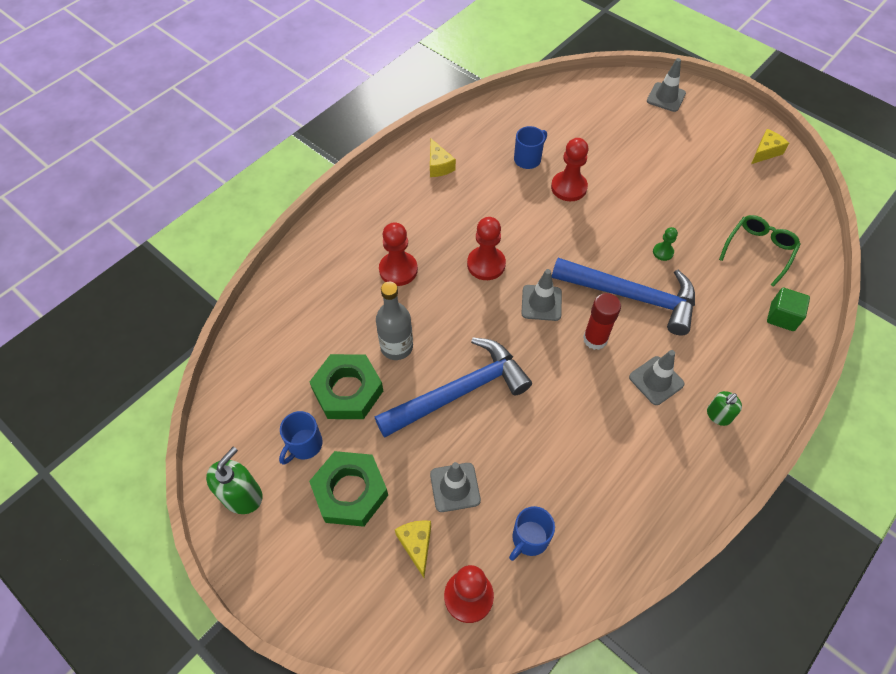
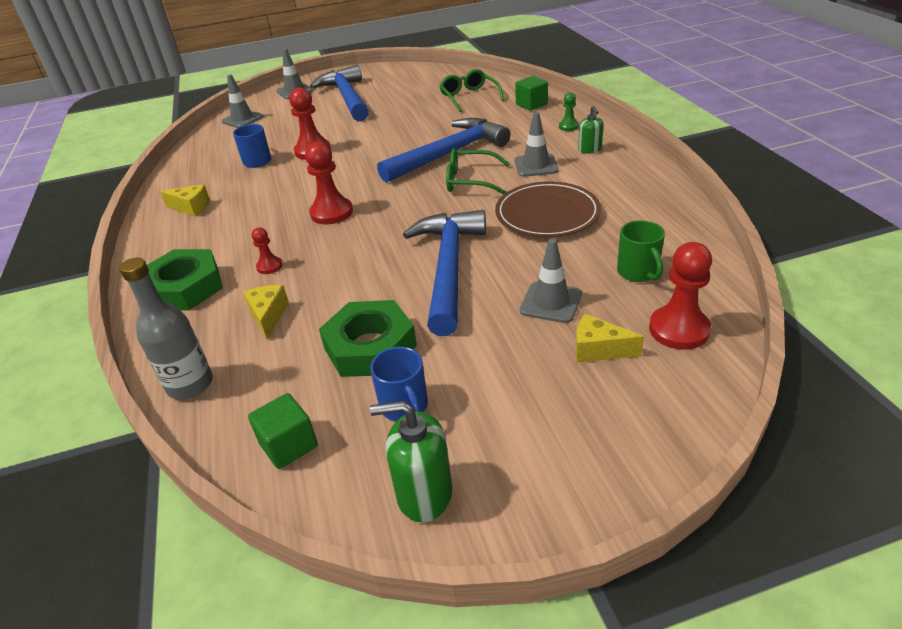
camera: 55 degrees left, 20 degrees down
green soap dispenser [206,447,262,514] -> green soap dispenser turned 60 degrees counterclockwise [370,401,452,522]
green nut [309,451,388,527] -> green nut moved to [147,249,223,311]
grey bottle [376,282,413,360] -> grey bottle moved to [119,258,213,399]
red pawn [379,222,418,286] -> red pawn [252,227,282,274], size x0.54
blue mug [509,506,555,561] -> green mug [617,220,665,282]
grey traffic cone [521,269,562,321] -> grey traffic cone moved to [221,74,263,128]
red glue stick [583,293,621,350] -> green glasses [446,148,510,195]
green pawn [653,227,678,261] -> green pawn moved to [559,92,579,131]
yellow cheese [751,129,789,164] -> yellow cheese moved to [243,285,289,339]
none -> green cube [248,393,318,469]
none -> blue hammer [310,65,369,121]
none -> brown plate [495,181,601,237]

